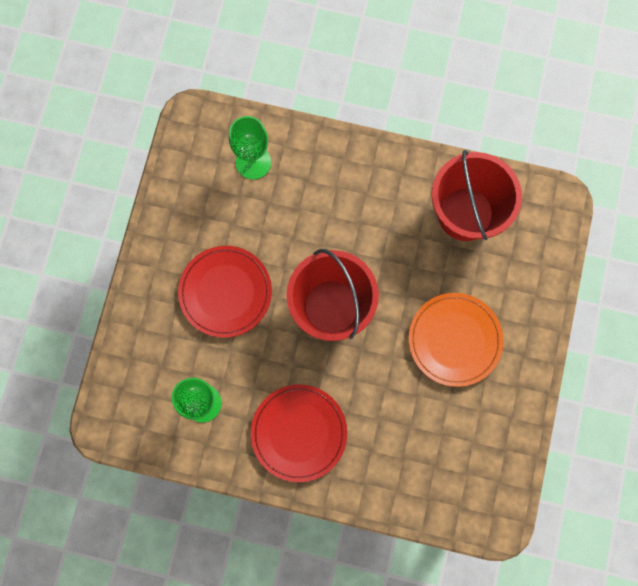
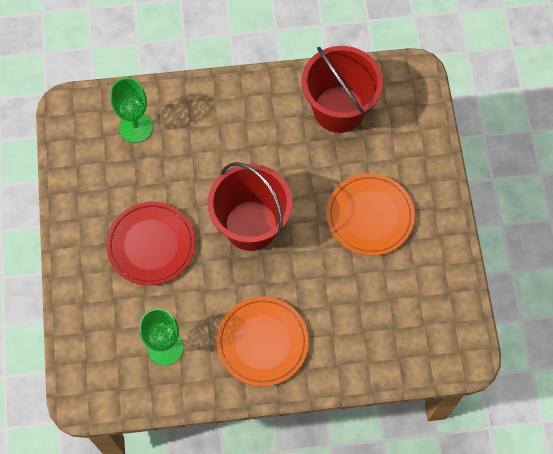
camera: 20 degrees left, 10 degrees down
red plate [251,384,347,482] -> orange plate [216,297,309,386]

